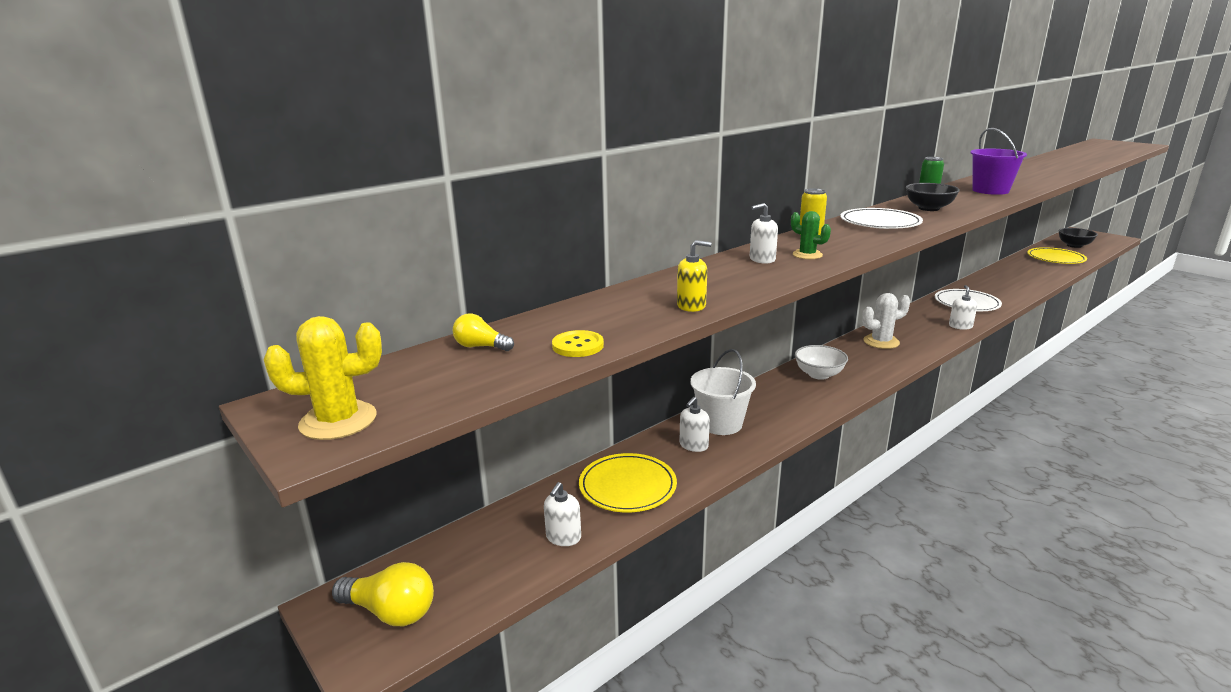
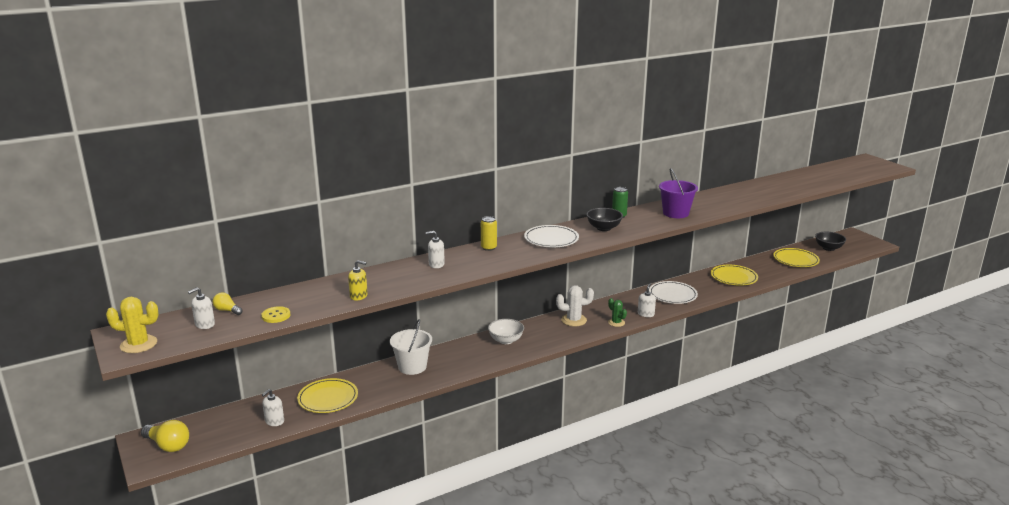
camera: 10 degrees right, 0 degrees up
white soap dispenser [679,397,710,452] -> white soap dispenser moved to [188,287,215,329]
green cactus [791,211,831,259] -> green cactus moved to [608,298,627,327]
none -> yellow plate [711,265,758,286]

